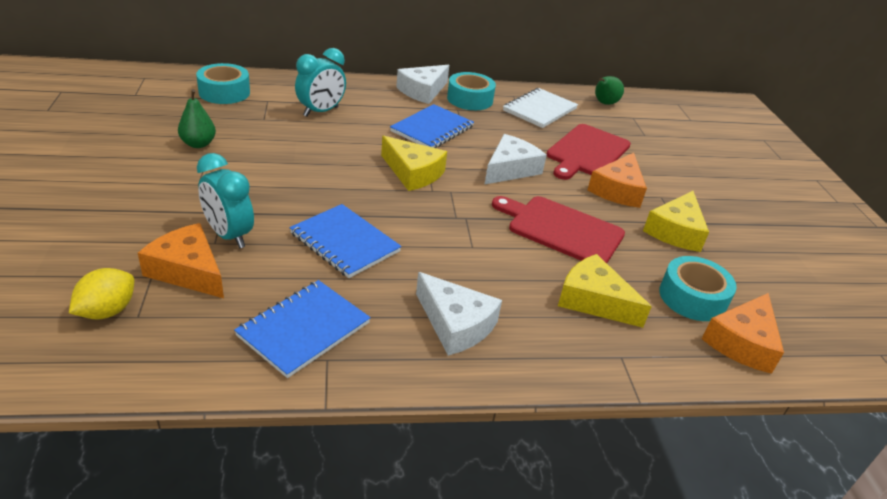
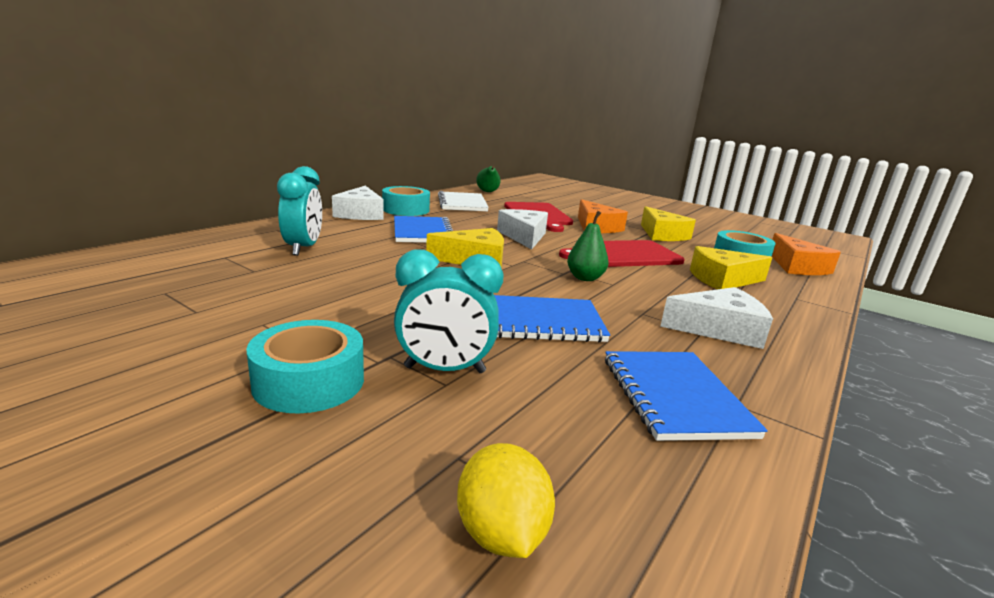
camera: 45 degrees left, 15 degrees down
orange cheese [138,223,224,298] -> none
green pear [178,89,216,148] -> green pear moved to [567,211,609,281]
turquoise tape [196,63,250,104] -> turquoise tape moved to [246,320,364,413]

